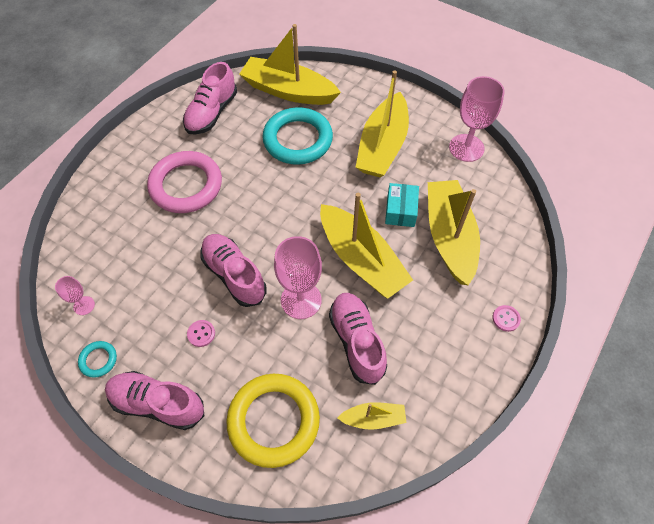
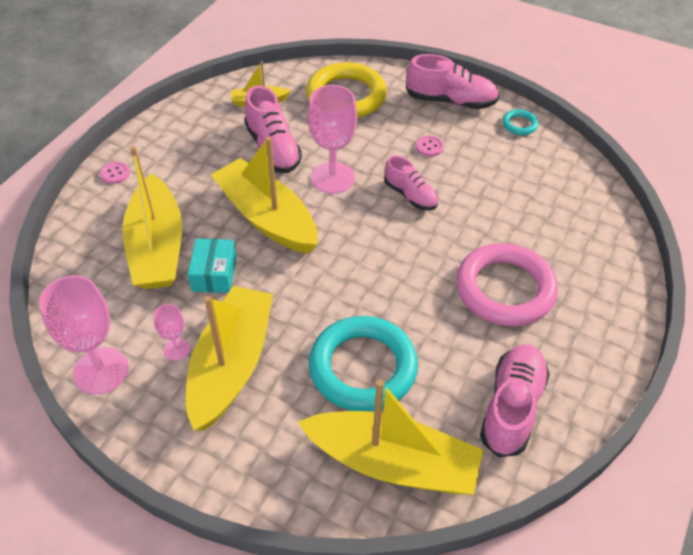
camera: 175 degrees right, 10 degrees down
pink goblet [55,276,95,315] -> pink goblet moved to [153,304,190,361]
pink shoe [200,234,267,307] -> pink shoe [384,156,438,210], size x0.65

